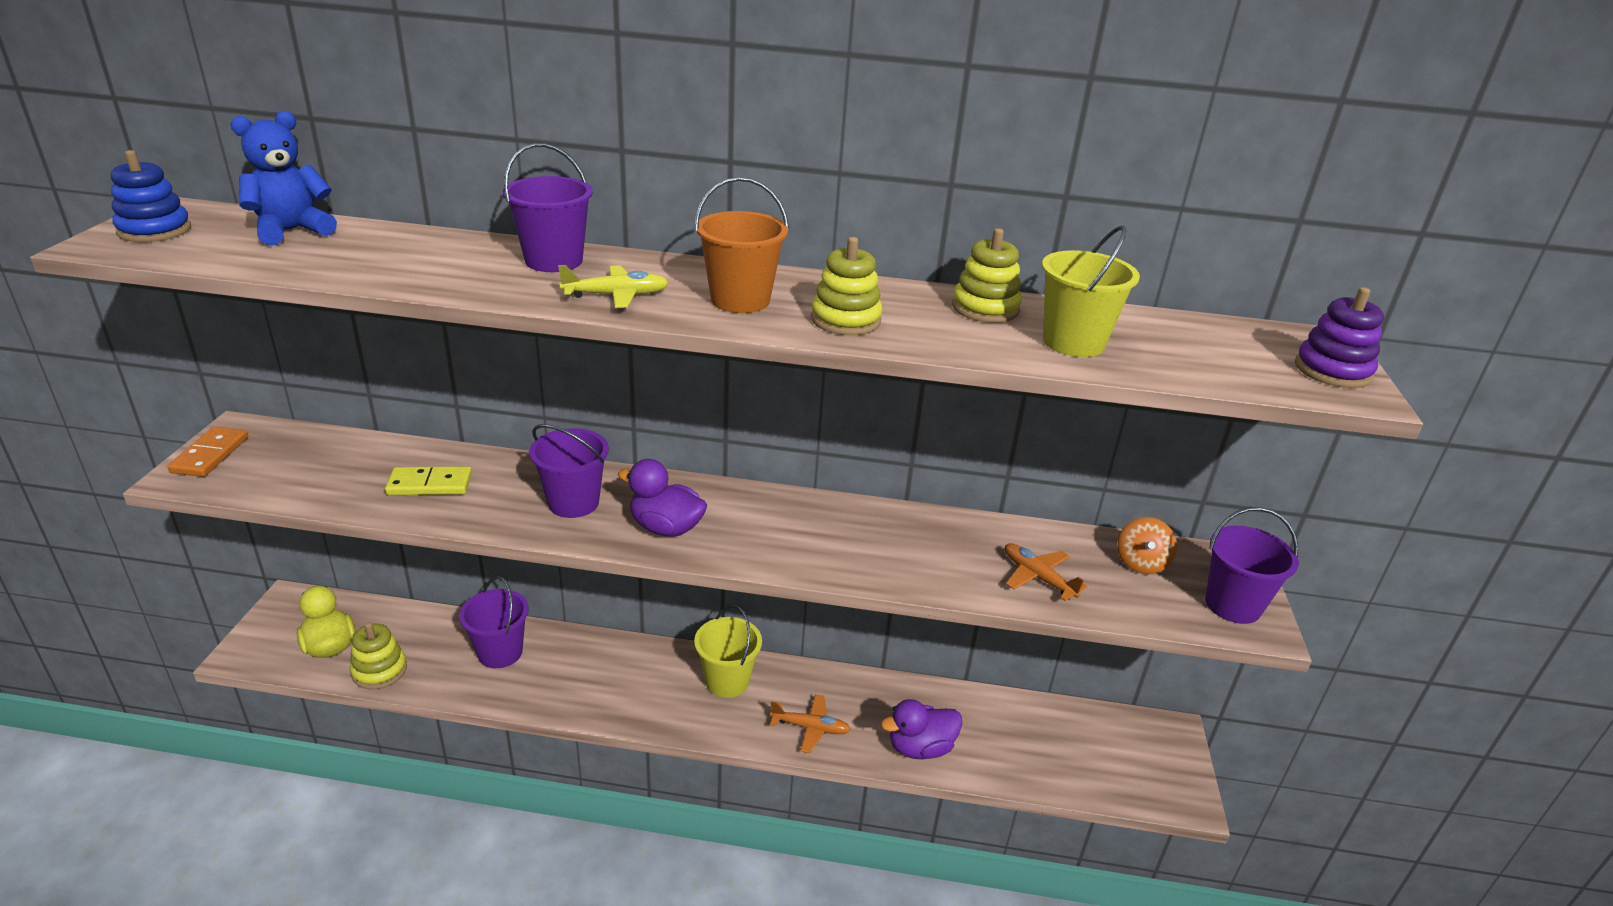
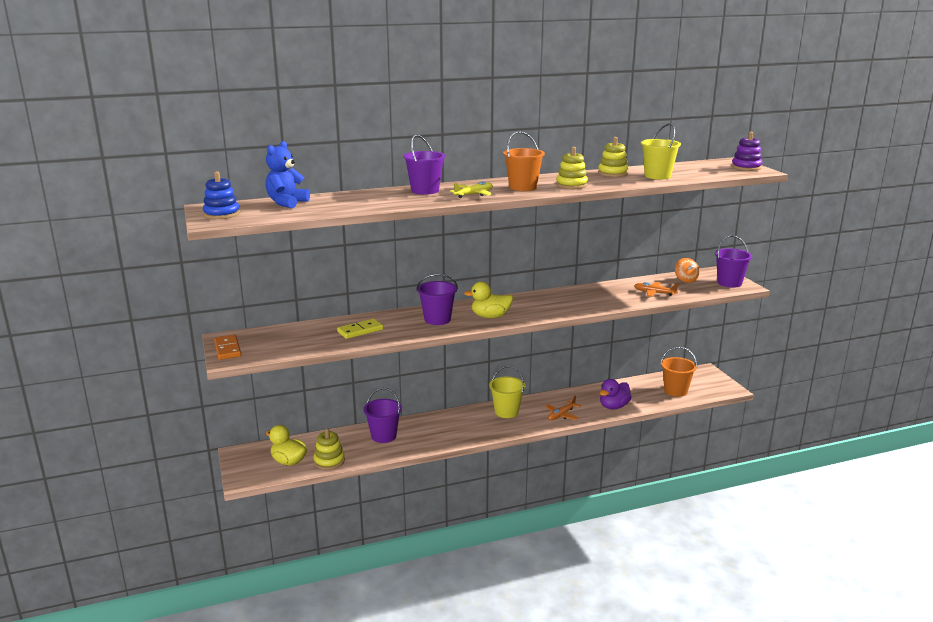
camera: 25 degrees left, 10 degrees down
purple duck [618,459,707,537] -> yellow duck [464,281,513,318]
orange plane [770,694,851,753] -> orange plane turned 150 degrees clockwise [545,395,580,420]
none -> orange bucket [661,347,697,397]

